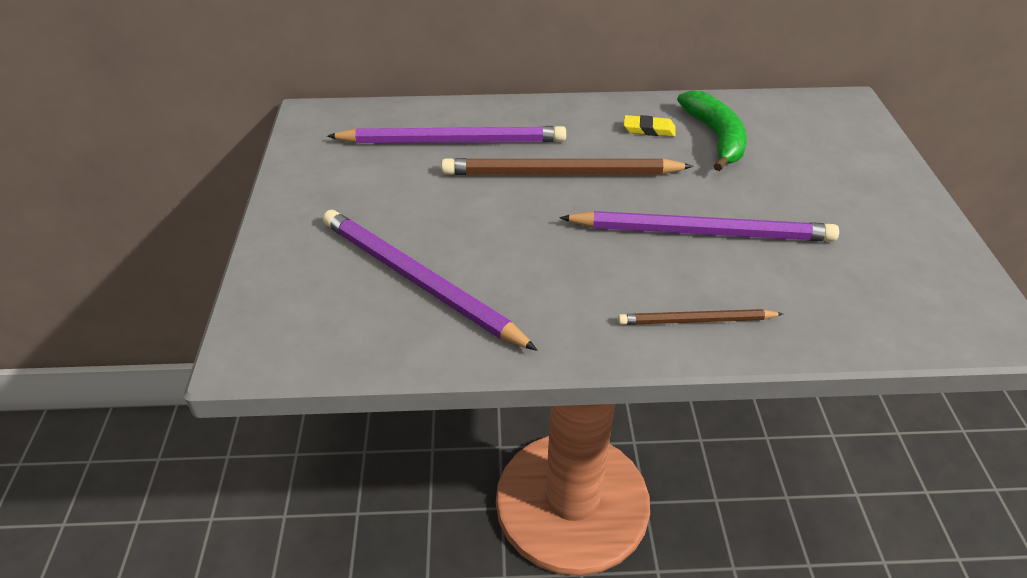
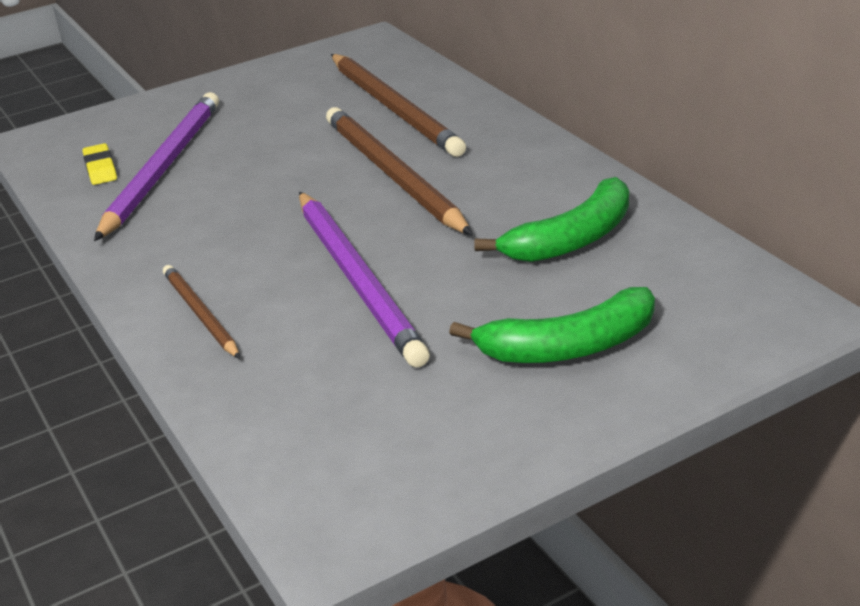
camera: 65 degrees right, 10 degrees down
purple pencil [327,126,566,143] -> brown pencil [331,54,466,157]
yellow eraser [624,115,676,137] -> yellow eraser moved to [82,143,117,185]
none -> green banana [449,287,655,363]

